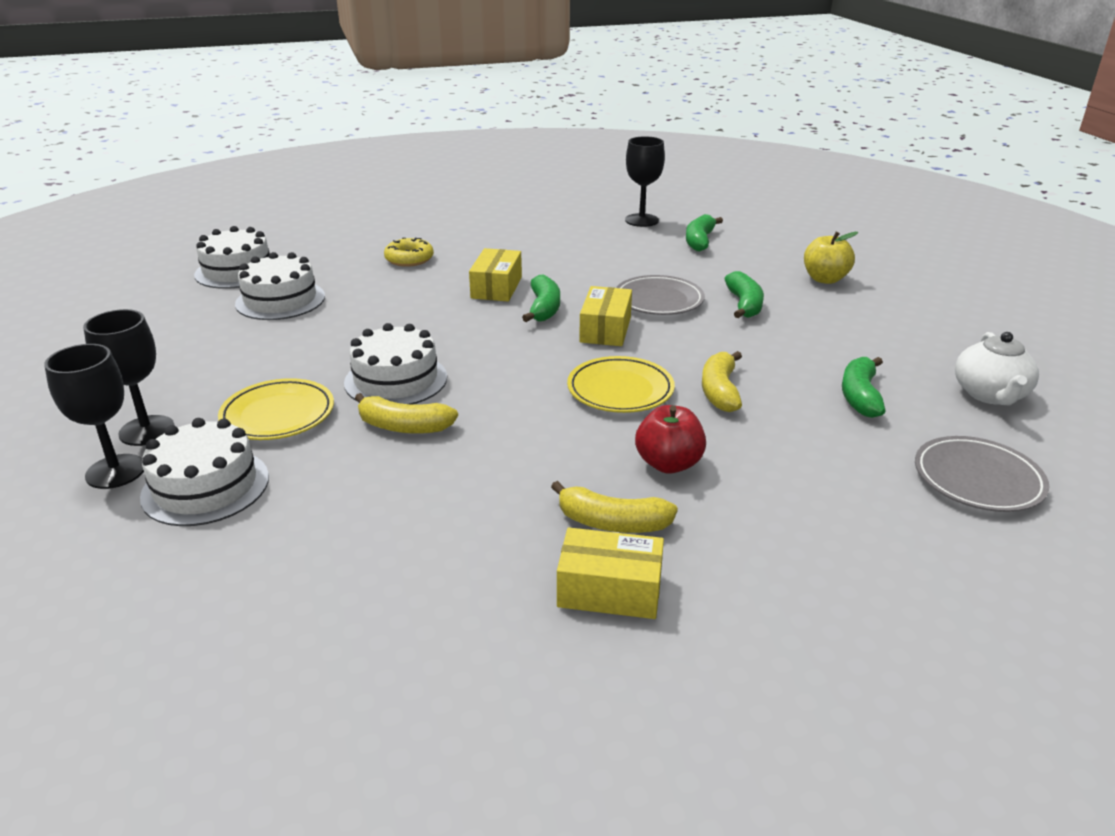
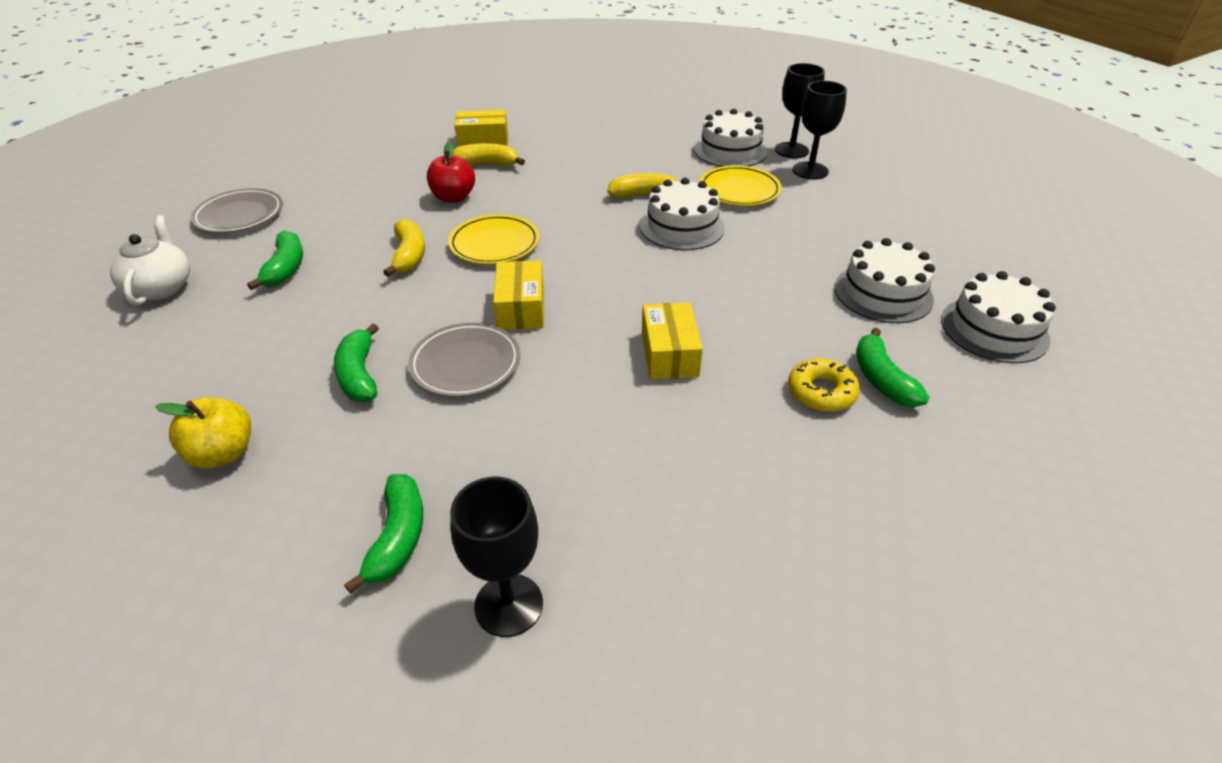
camera: 165 degrees right, 10 degrees up
green banana [522,275,560,322] -> green banana moved to [856,328,930,407]

